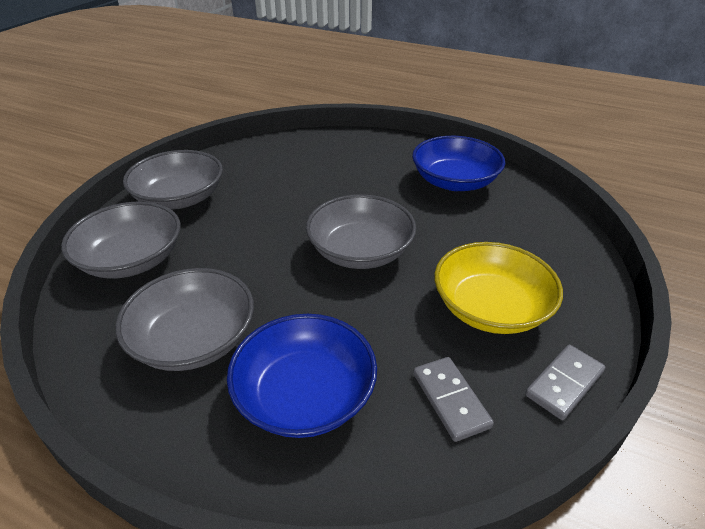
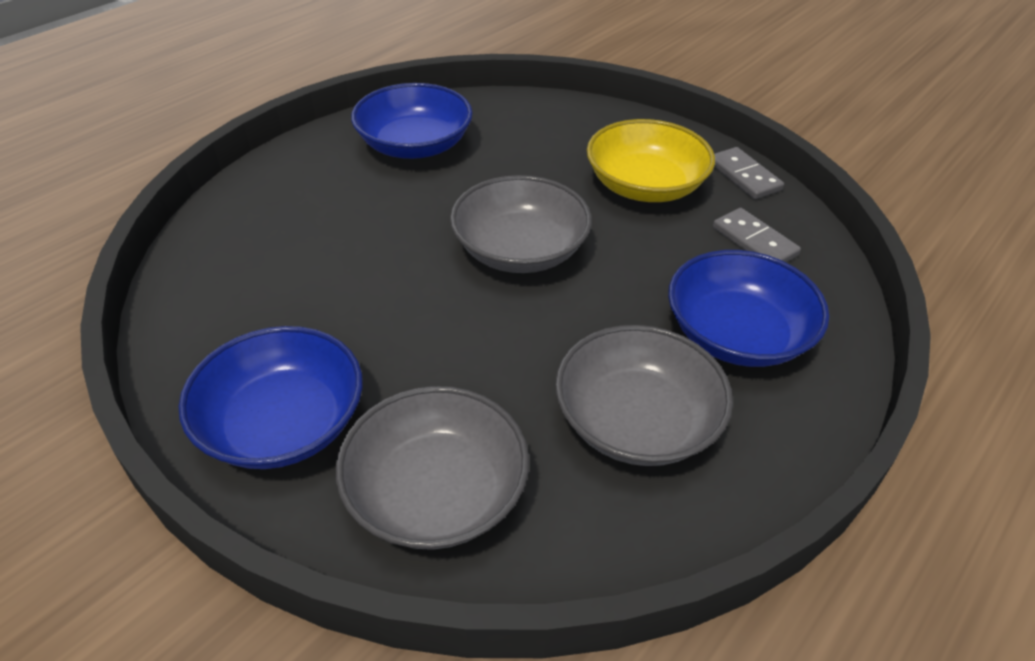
camera: 75 degrees left, 5 degrees up
grey bowl [123,150,223,210] -> blue bowl [179,326,363,469]
grey domino [413,357,494,442] -> grey domino turned 60 degrees clockwise [713,208,801,262]

